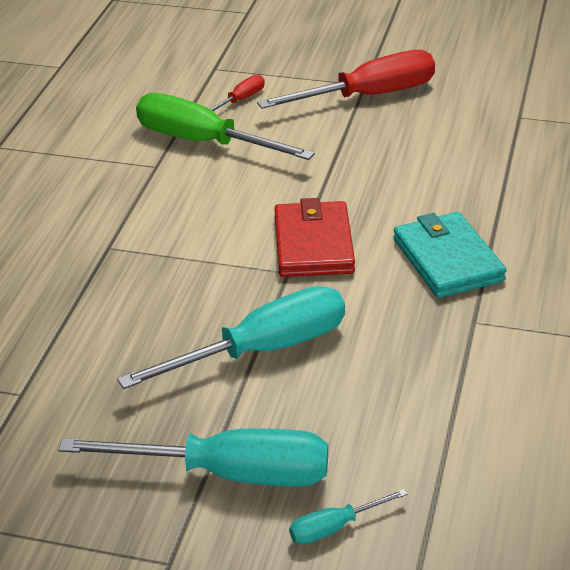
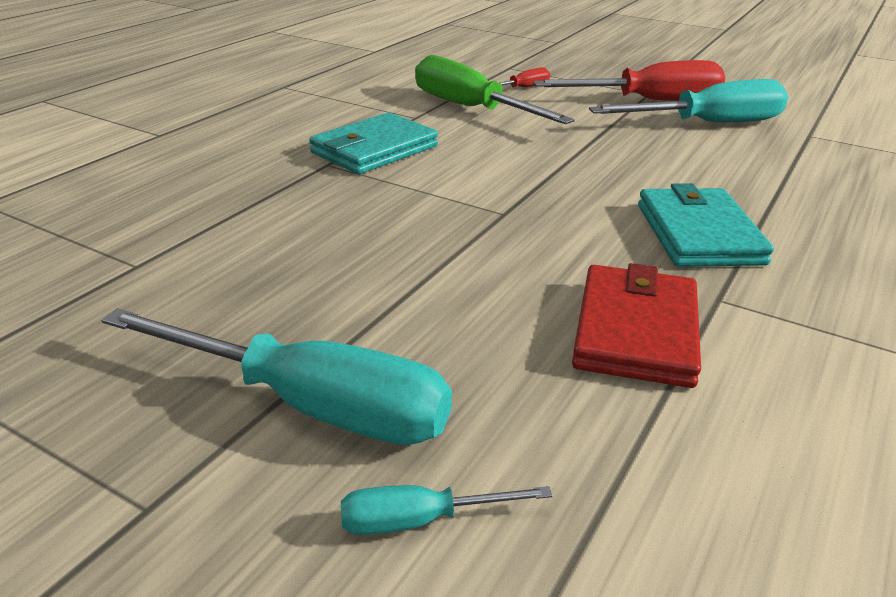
camera: 15 degrees right, 5 degrees down
turquoise screwdriver [117,286,345,389] -> turquoise screwdriver moved to [589,79,788,123]
red wallet [274,198,355,277] -> red wallet moved to [572,263,701,388]
none -> turquoise wallet [309,113,438,174]

